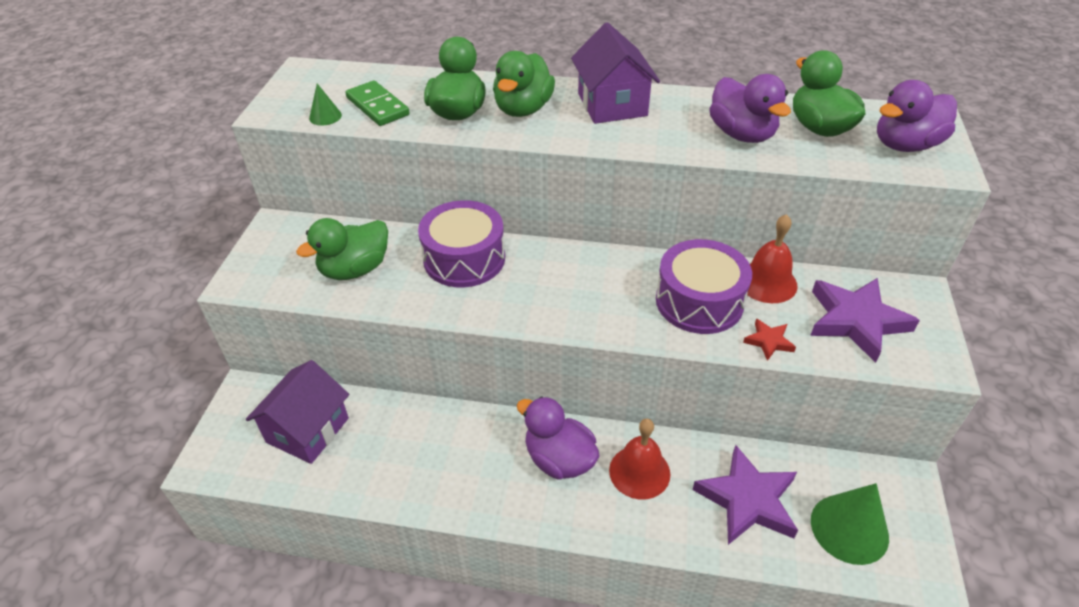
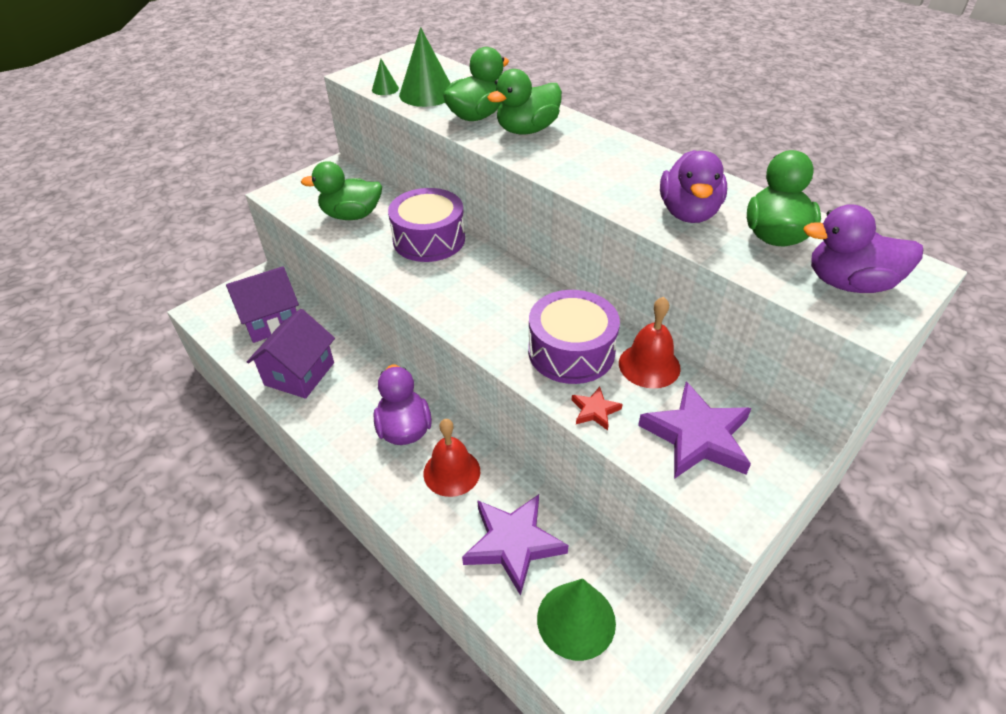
camera: 35 degrees right, 0 degrees up
green domino [345,81,410,126] -> green cone [399,27,451,107]
purple house [571,22,660,124] -> purple house moved to [247,309,335,399]

